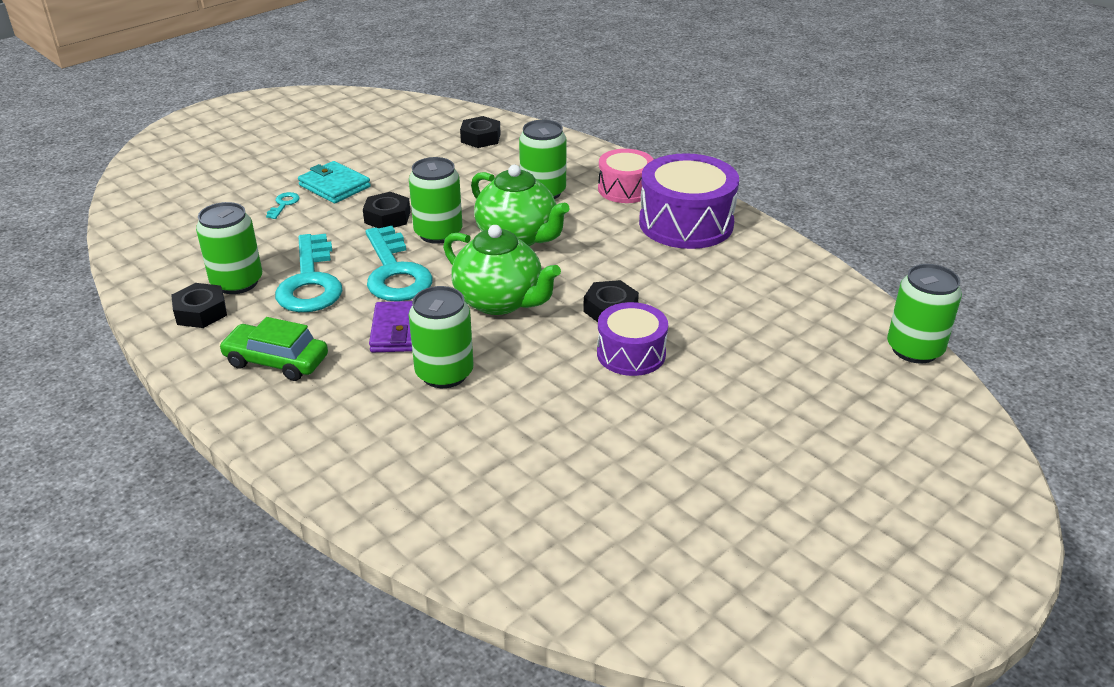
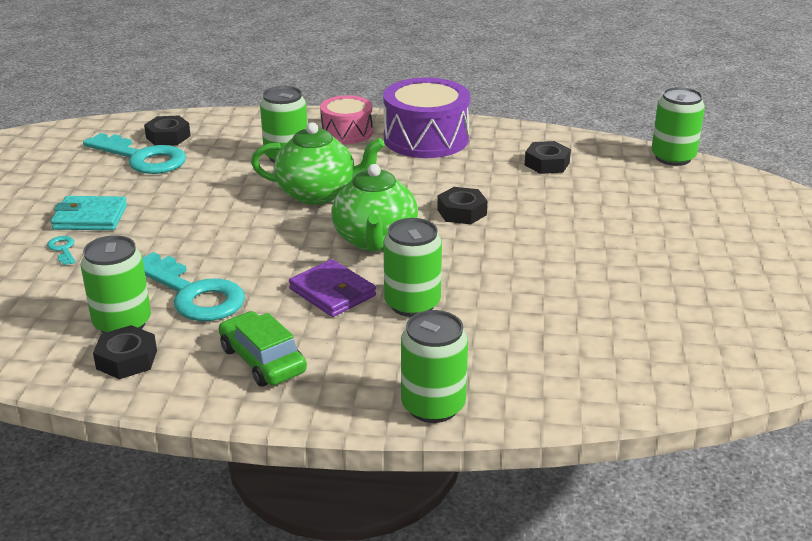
camera: 40 degrees left, 5 degrees down
green car [219,317,328,381] -> green car turned 75 degrees clockwise [219,311,307,387]
black nut [363,192,410,228] -> black nut moved to [525,141,571,174]
turquoise key [366,226,433,301] -> turquoise key moved to [83,133,186,174]
green can [409,157,463,244] -> green can moved to [401,310,468,423]
green teapot [443,225,561,315] -> green teapot turned 90 degrees clockwise [331,164,418,252]
purple drum [597,302,668,376] -> none

